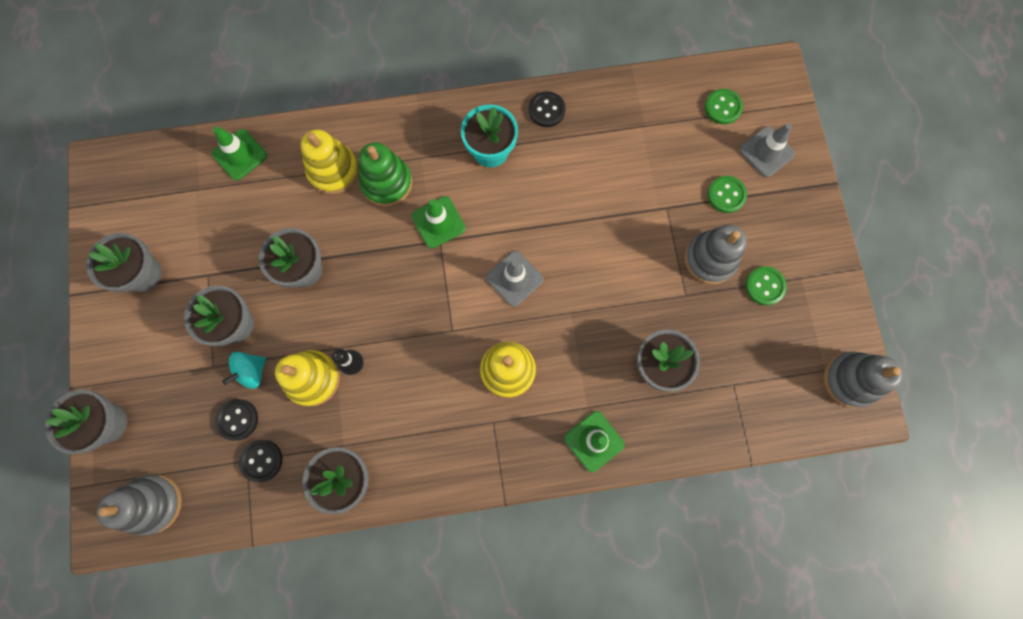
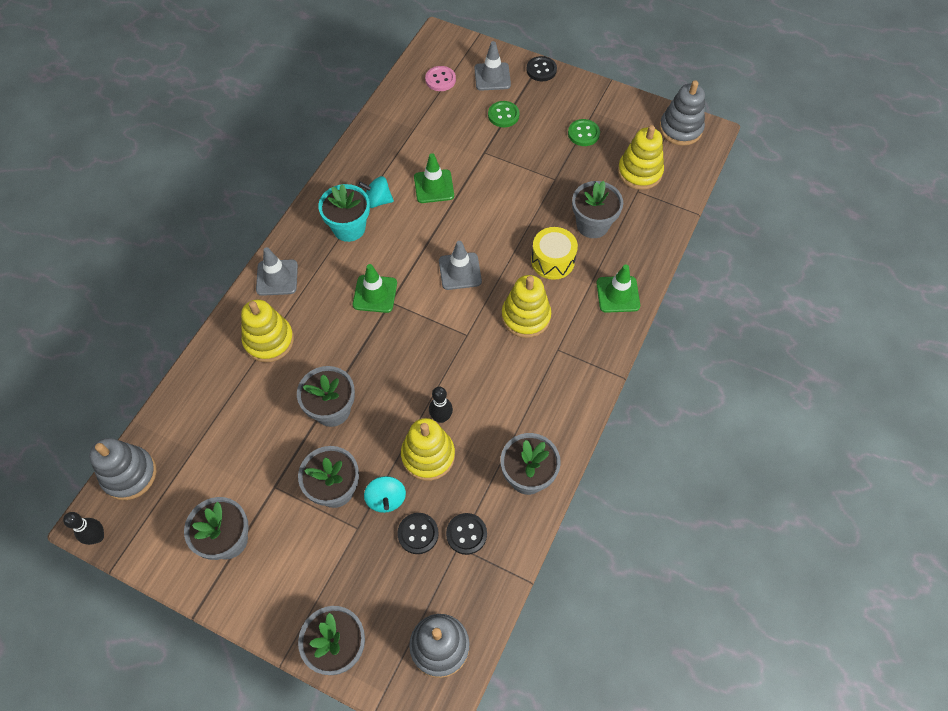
camera: 55 degrees left, 15 degrees down
green traffic cone [212,126,267,181] -> green traffic cone moved to [414,153,454,203]
green stacking toy [359,143,412,207] -> none
black button [529,91,566,127] -> black button moved to [526,56,557,81]
grey stacking toy [684,225,747,284] -> grey stacking toy moved to [89,438,157,500]
green button [705,89,743,124] -> pink button [425,66,456,91]
none -> black bowling pin [63,512,104,545]
none -> grey traffic cone [256,247,298,296]
none -> turquoise spinning top [358,176,394,208]
none -> yellow drum [531,227,578,280]
none -> yellow stacking toy [618,125,664,190]

